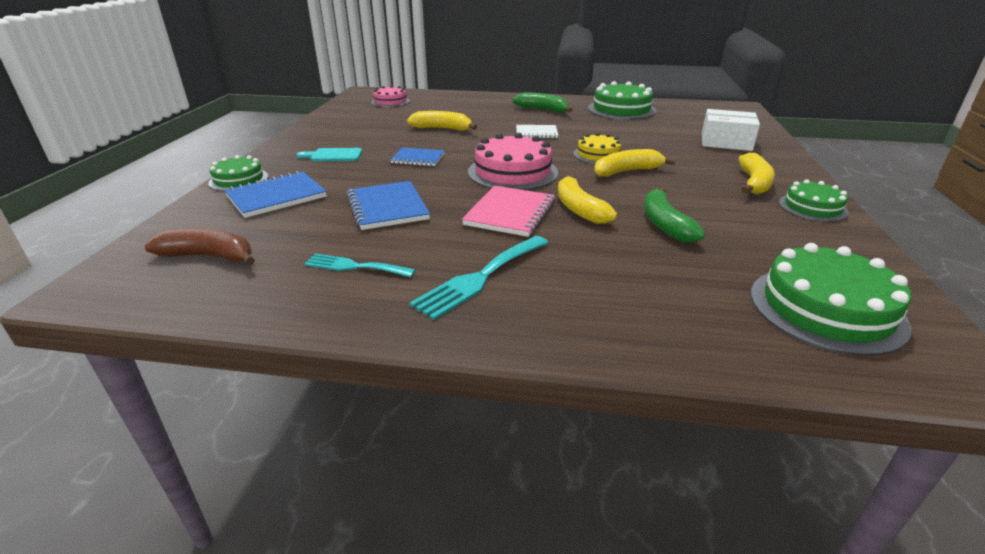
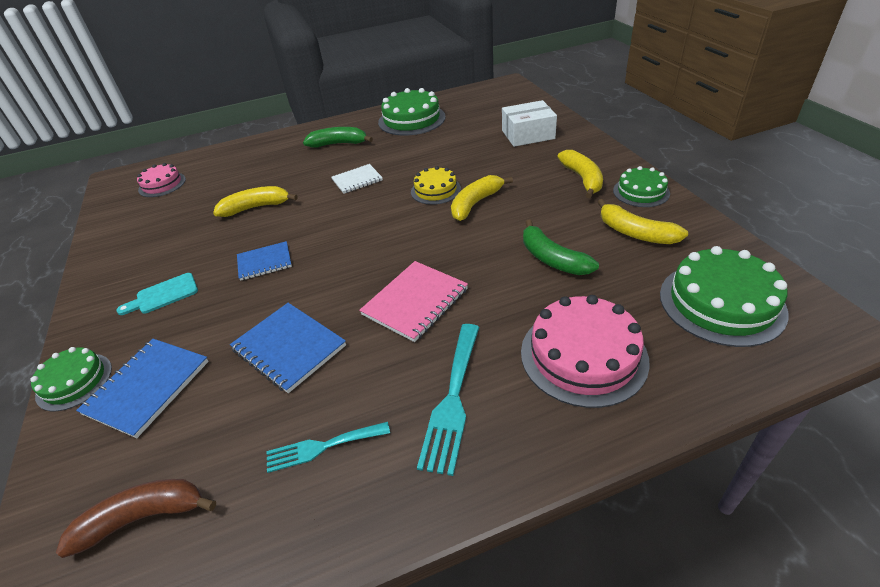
camera: 25 degrees left, 10 degrees up
pink notebook [462,185,555,237] -> pink notebook turned 45 degrees clockwise [359,261,468,342]
pink cake [468,133,558,190] -> pink cake moved to [521,295,650,408]
yellow banana [558,174,617,224] -> yellow banana moved to [598,199,688,244]

